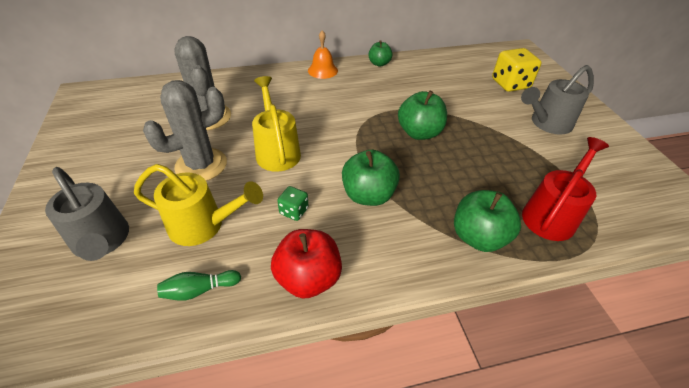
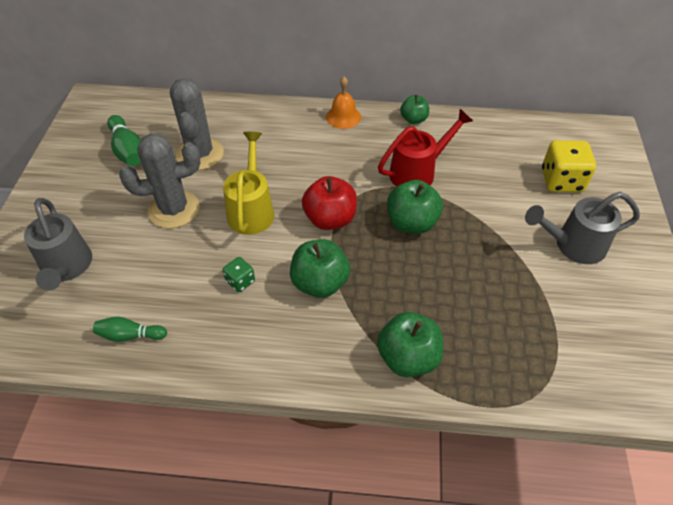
camera: 20 degrees right, 5 degrees up
yellow watering can [134,164,263,246] -> none
red apple [271,229,342,299] -> red apple moved to [302,176,357,230]
red watering can [522,137,609,241] -> red watering can moved to [378,109,473,187]
none -> green bowling pin [107,115,141,166]

